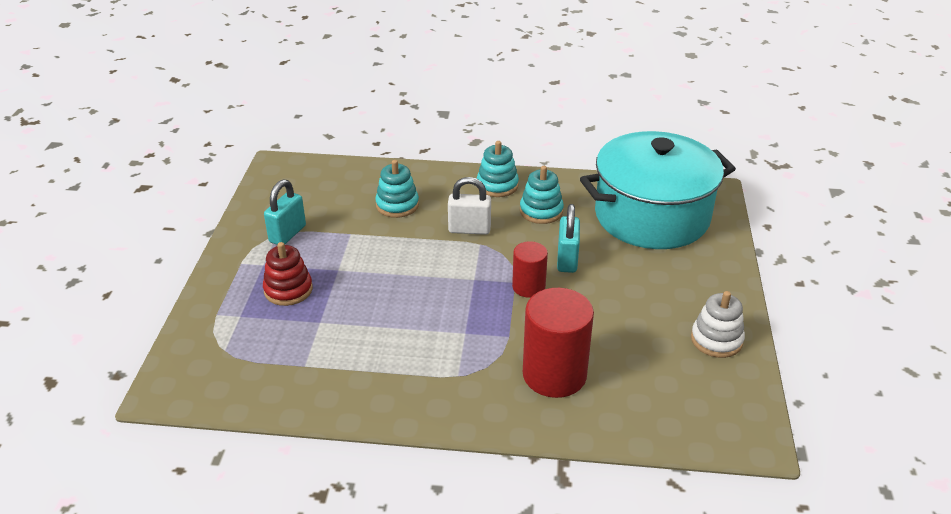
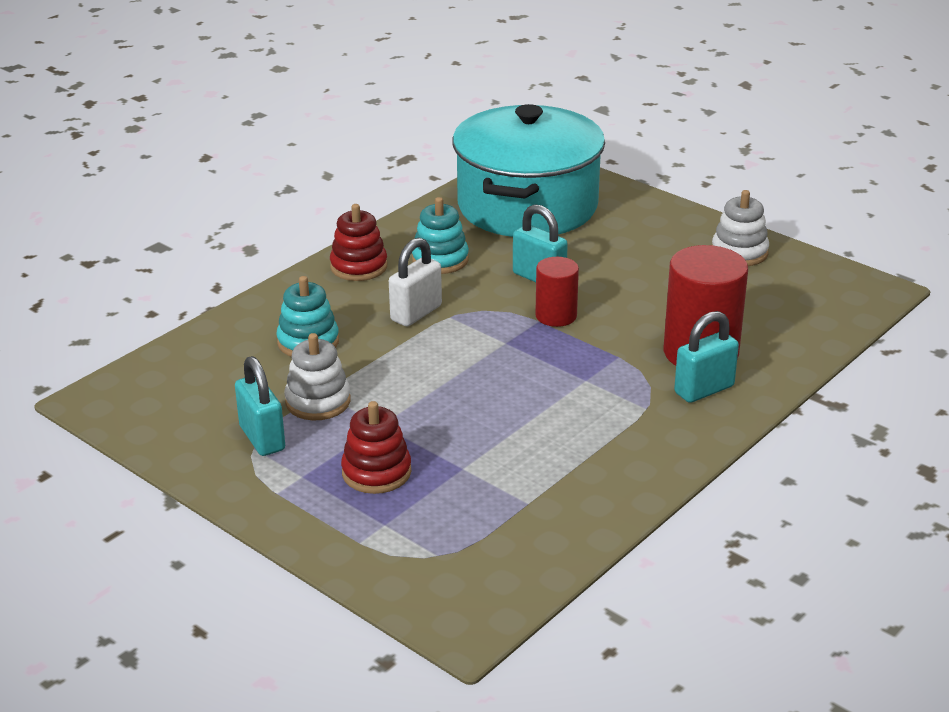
camera: 55 degrees left, 5 degrees down
turquoise stacking toy [477,141,519,197] -> red stacking toy [330,204,387,281]
none -> white stacking toy [284,333,351,420]
none -> turquoise padlock [674,311,739,403]

